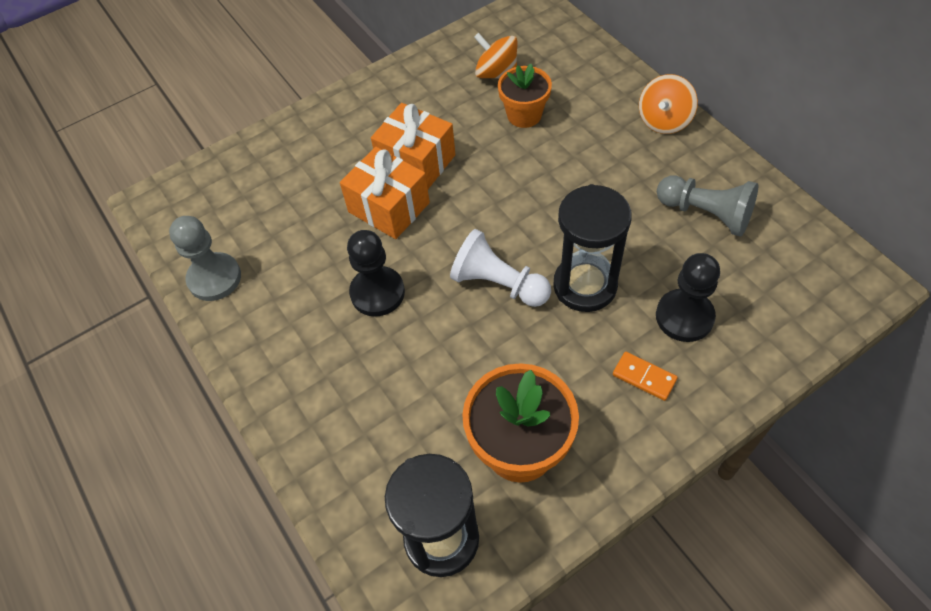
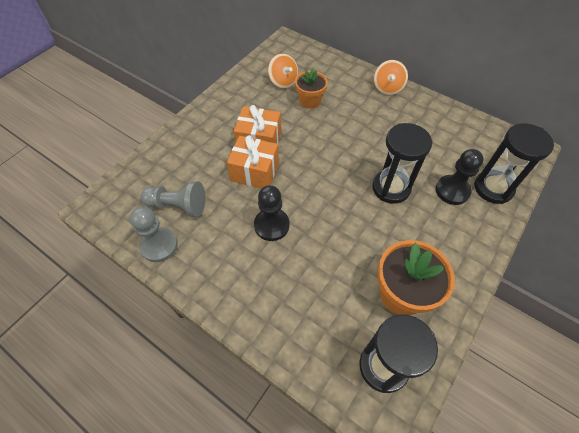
camera: 25 degrees left, 0 degrees up
white pawn [450,229,551,307] -> none
orange spinning top [474,33,517,79] -> orange spinning top turned 135 degrees counterclockwise [268,54,298,89]
orange domino [613,352,678,401] -> none
grey pawn [657,175,758,237] -> grey pawn moved to [141,181,205,217]
none -> black hourglass [474,123,554,204]

